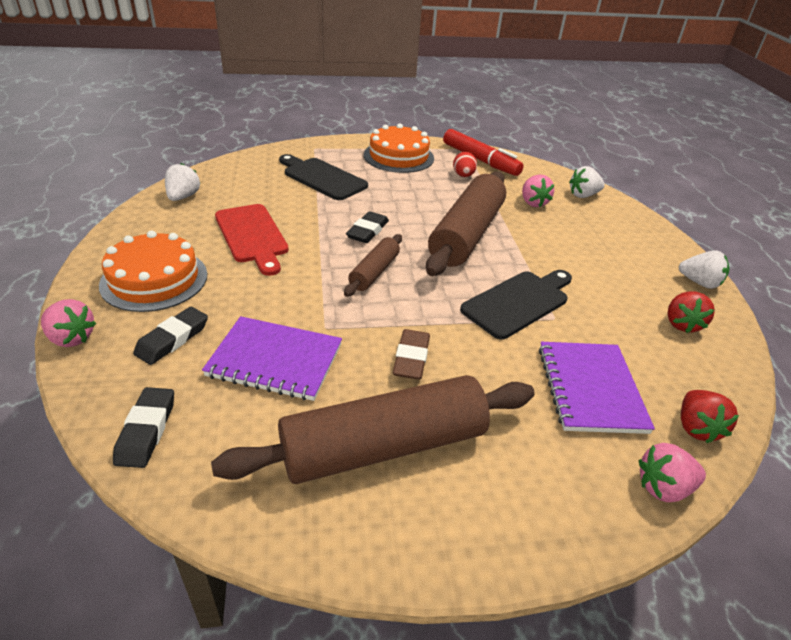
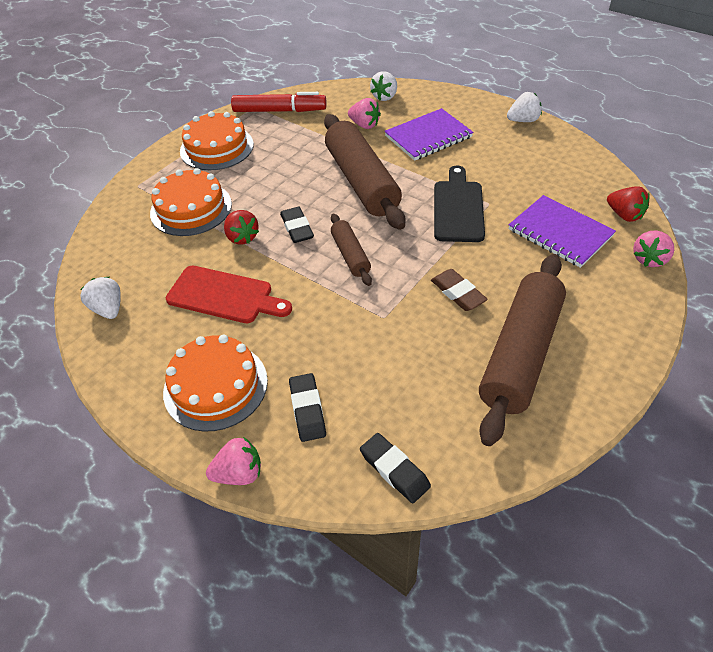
camera: 40 degrees left, 10 degrees up
purple notebook [202,316,342,401] -> purple notebook moved to [385,108,473,161]
black cutting board [279,154,368,200] -> orange cake [150,168,232,236]
red egg [453,152,477,177] -> none
red strawberry [668,291,715,333] -> red strawberry moved to [224,210,259,245]

